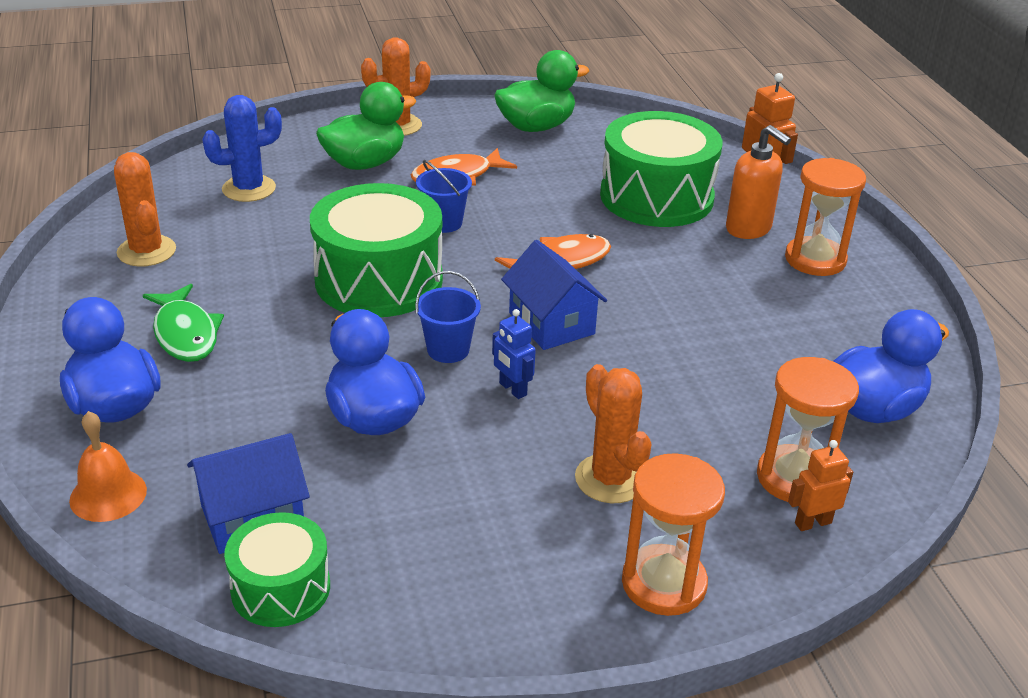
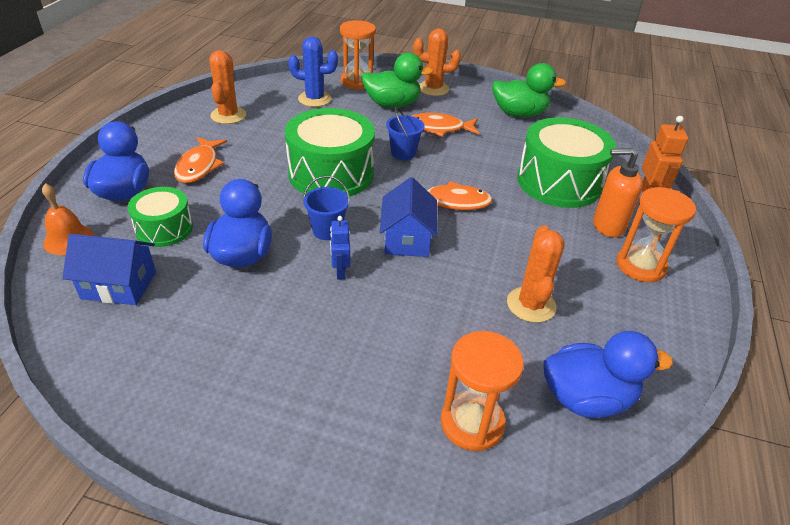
camera: 30 degrees right, 5 degrees up
green fish [143,284,224,362] -> orange fish [174,137,227,183]
green drum [224,512,330,627] -> green drum moved to [127,187,193,247]
orange cactus [575,364,652,503] -> orange cactus moved to [507,225,565,323]
orange hourglass [622,453,725,616] -> orange hourglass moved to [340,20,376,90]
orange soap dispenser [726,125,791,239] -> orange soap dispenser turned 105 degrees clockwise [593,148,643,237]
orange robot [788,440,853,531] -> none

